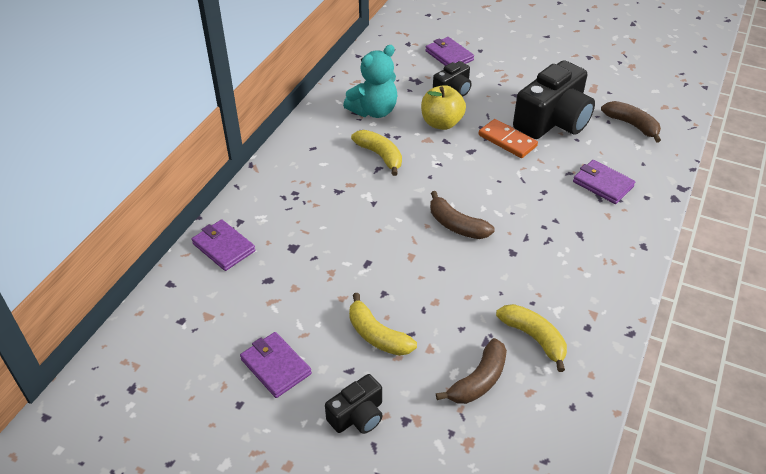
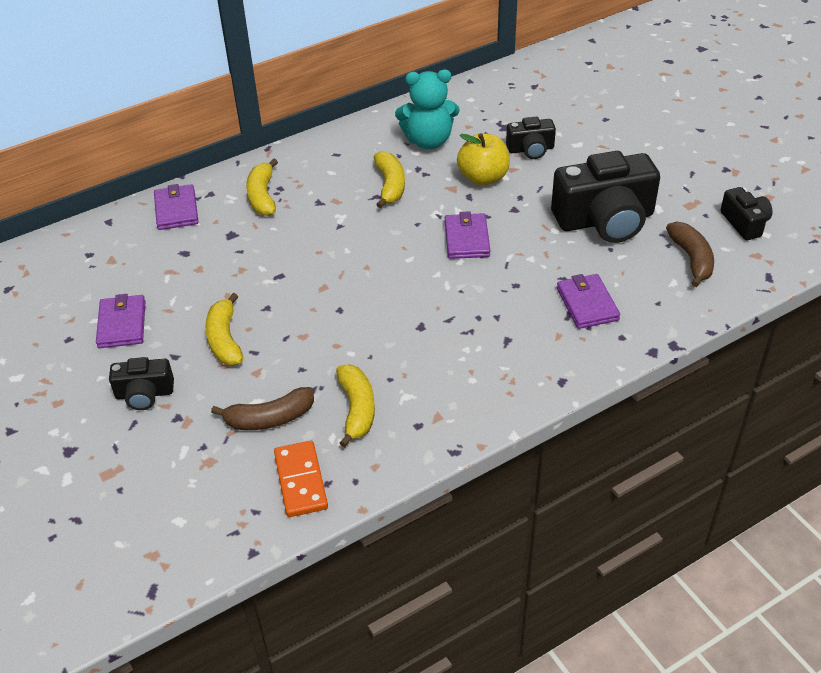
camera: 35 degrees right, 0 degrees up
purple wallet [425,37,474,66] -> purple wallet moved to [445,211,490,259]
brown banana [430,191,495,239] -> none
orange domino [478,119,538,158] -> orange domino moved to [274,441,328,517]
none -> yellow banana [246,159,278,216]
none -> black camera [720,187,772,240]

